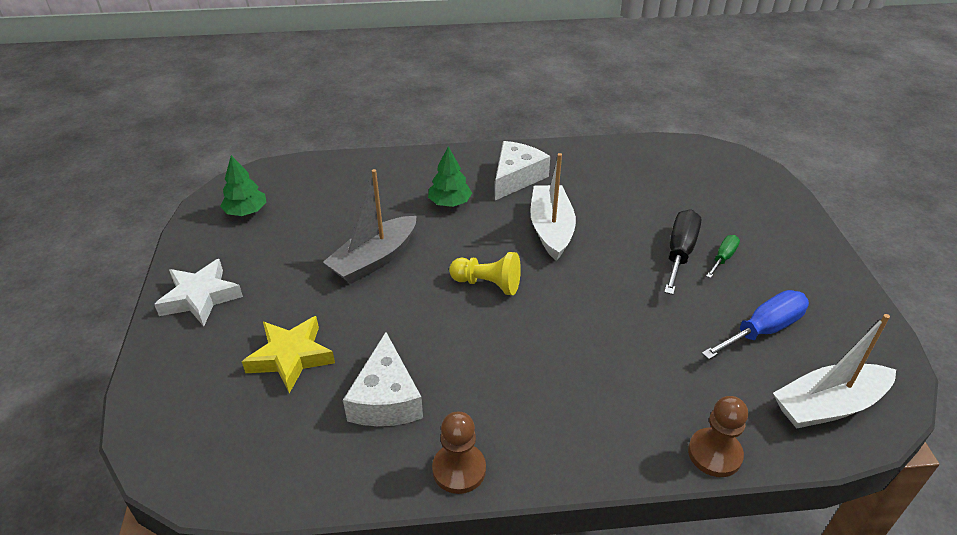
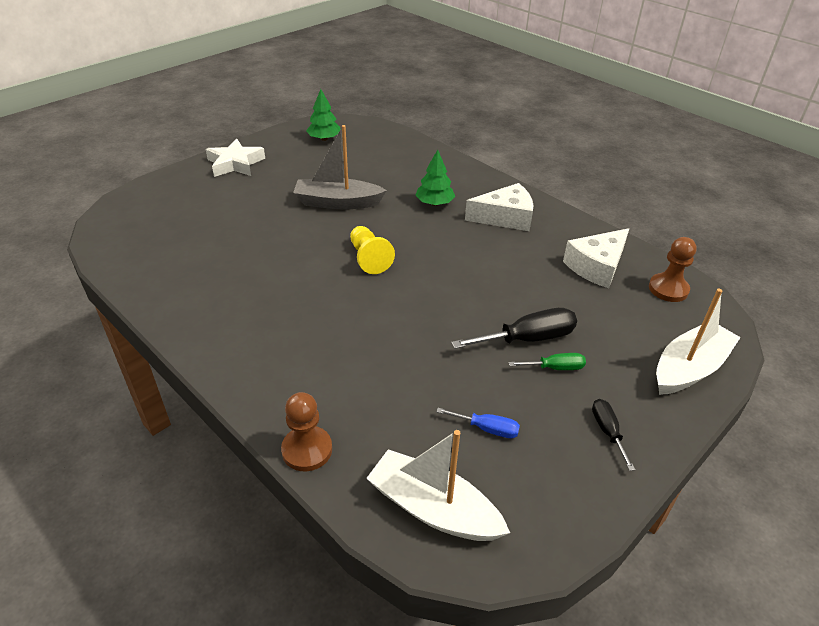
camera: 50 degrees right, 0 degrees up
yellow star [242,316,335,393] -> none
white cheese [343,332,423,426] -> white cheese moved to [563,228,629,288]
brown pawn [432,412,486,494] -> brown pawn moved to [649,237,697,302]
white boat [530,153,576,261] -> white boat moved to [656,289,741,395]
blue screwdriver [702,290,809,360] -> blue screwdriver [436,408,520,438], size x0.56
none -> black screwdriver [592,399,635,471]

